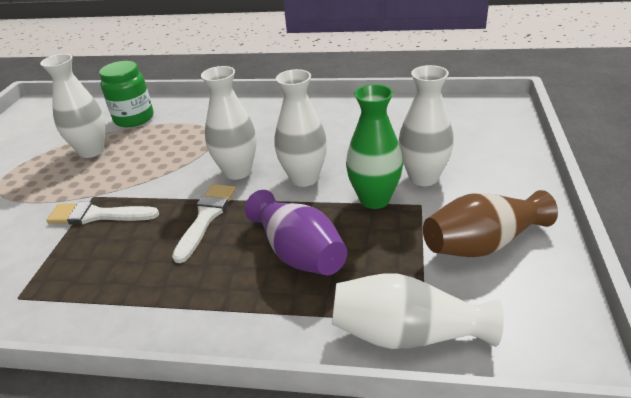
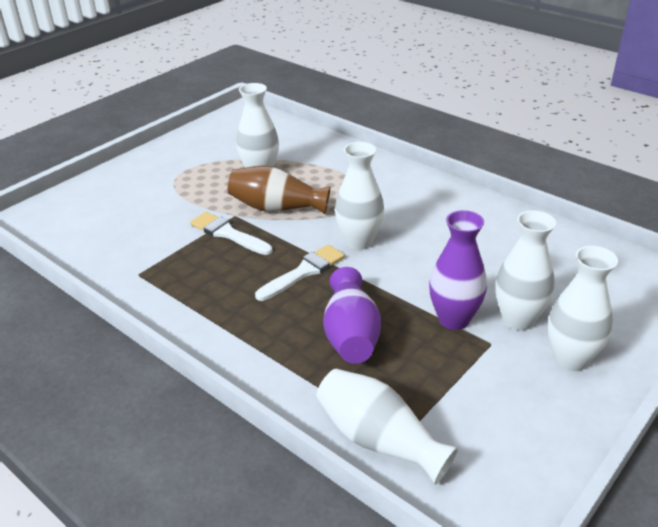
camera: 30 degrees right, 0 degrees up
green jar [99,61,153,127] -> none
white vase [274,69,327,187] -> white vase moved to [548,246,618,371]
green vase [346,84,403,209] -> purple vase [429,210,487,330]
brown vase [423,190,558,257] -> brown vase moved to [228,166,330,214]

